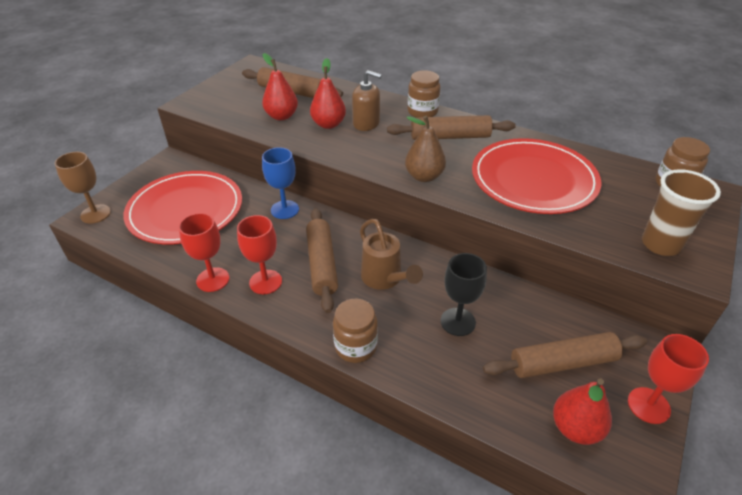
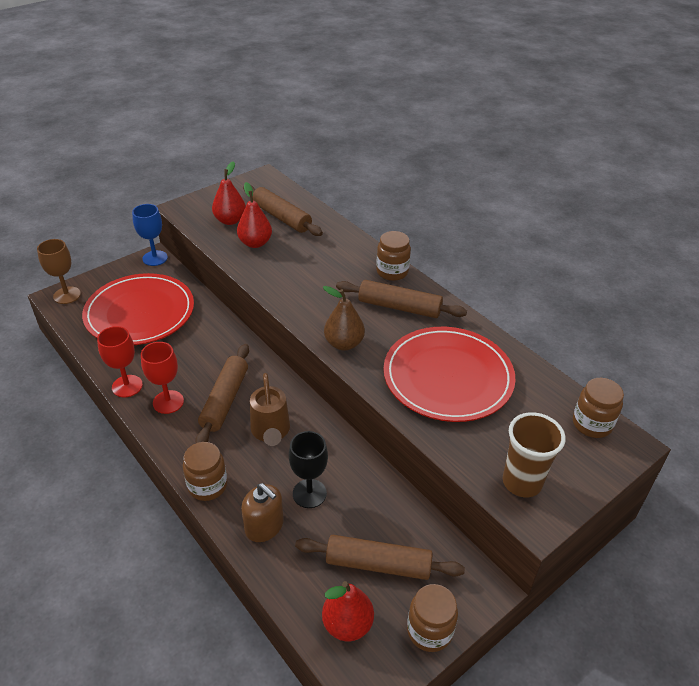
camera: 20 degrees right, 0 degrees up
blue goblet [262,147,299,219] -> blue goblet moved to [132,204,168,266]
red pear [310,58,346,129] -> red pear moved to [212,161,246,225]
brown soap dispenser [352,70,382,131] -> brown soap dispenser moved to [241,483,284,542]
red goblet [628,334,709,424] -> brown jar [407,584,458,652]

